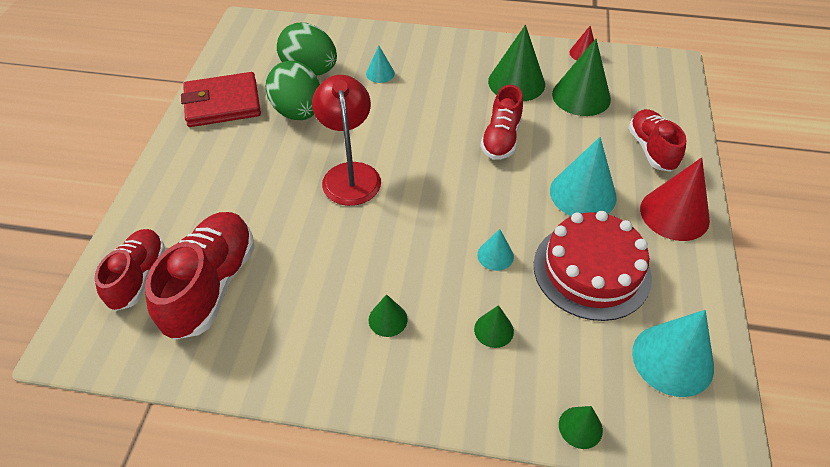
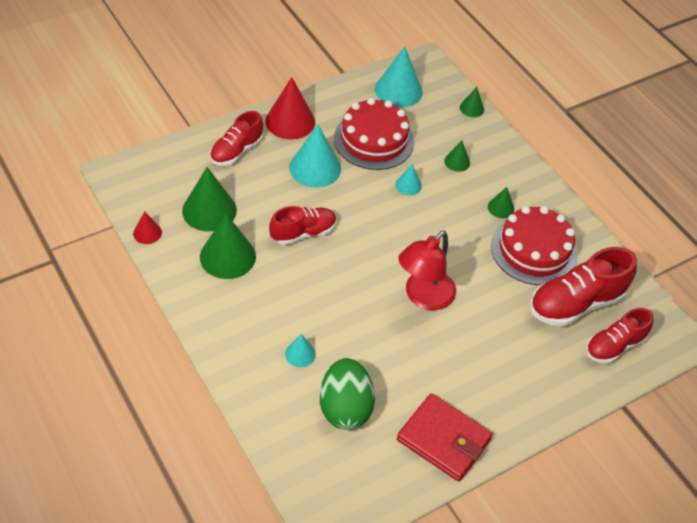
camera: 135 degrees left, 0 degrees up
green egg [266,61,320,120] -> none
none -> red cake [491,206,578,285]

